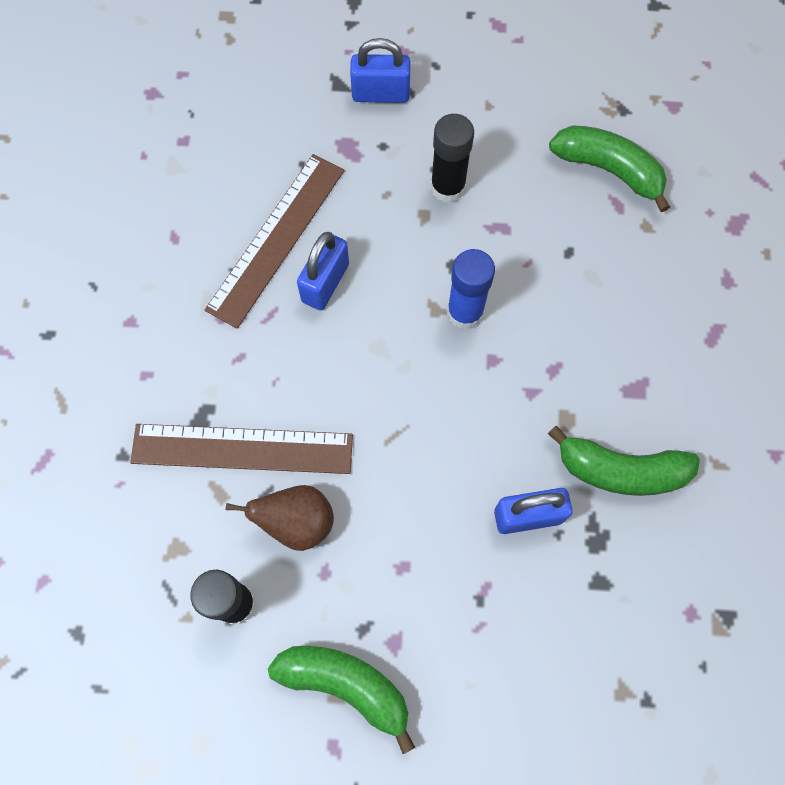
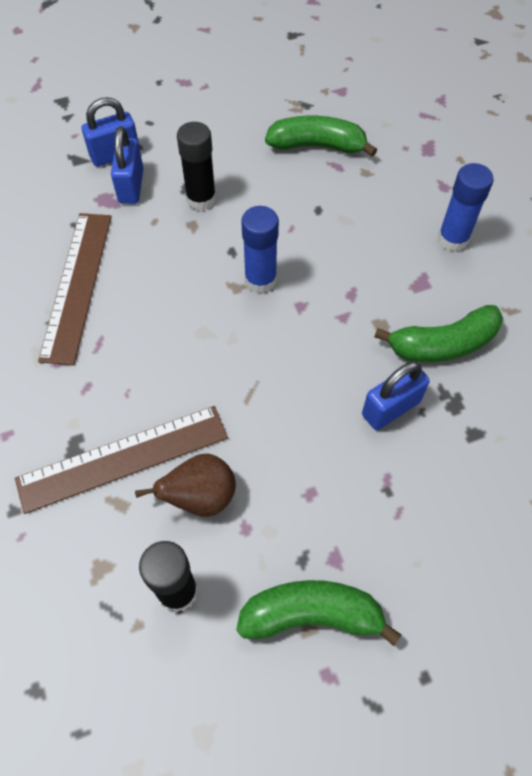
camera: 25 degrees left, 10 degrees down
blue padlock [297,232,349,310] -> blue padlock moved to [111,126,144,204]
none -> blue glue stick [438,163,494,252]

